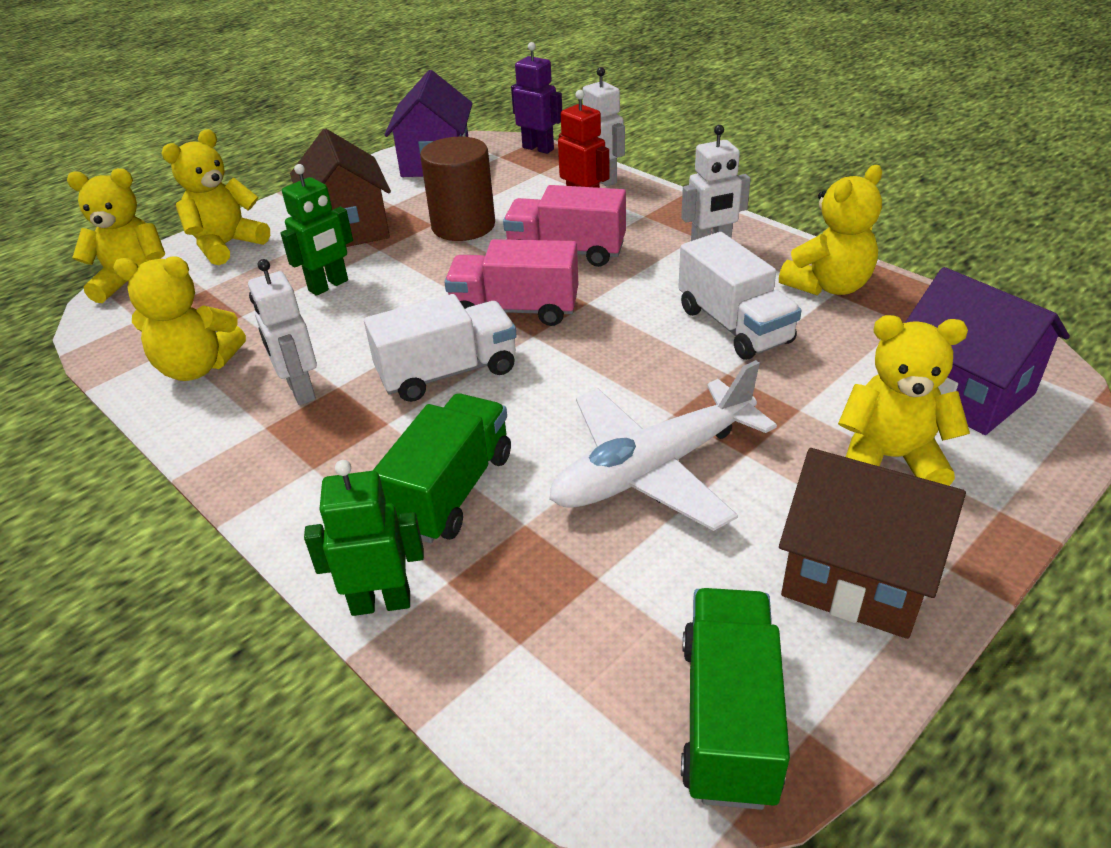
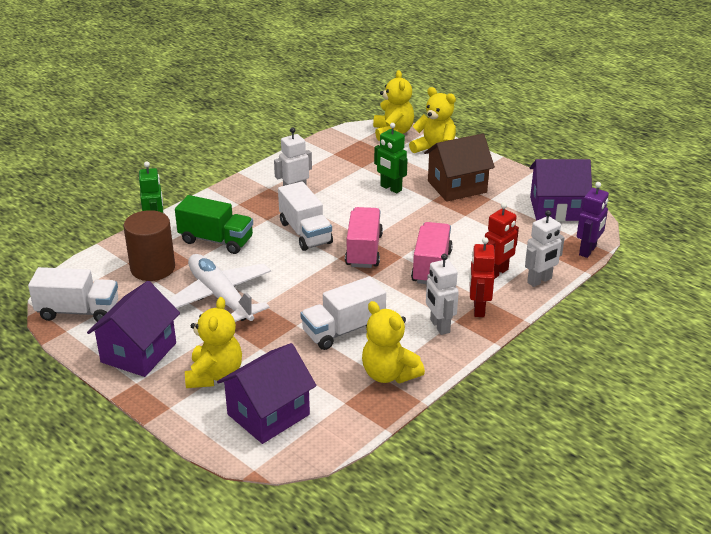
camera: 85 degrees right, 5 degrees down
yellow teddy bear [113,256,246,381] -> none
brown cylinder [420,137,495,241] -> brown cylinder moved to [123,210,175,281]
green truck [681,588,790,810] -> white truck [28,267,118,322]
brown house [779,448,966,639] -> purple house [87,281,180,377]
none -> red robot [470,237,495,317]

